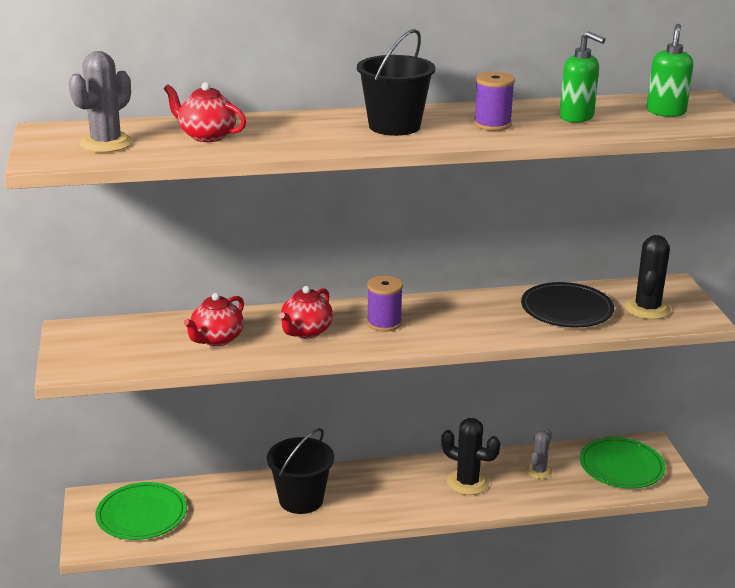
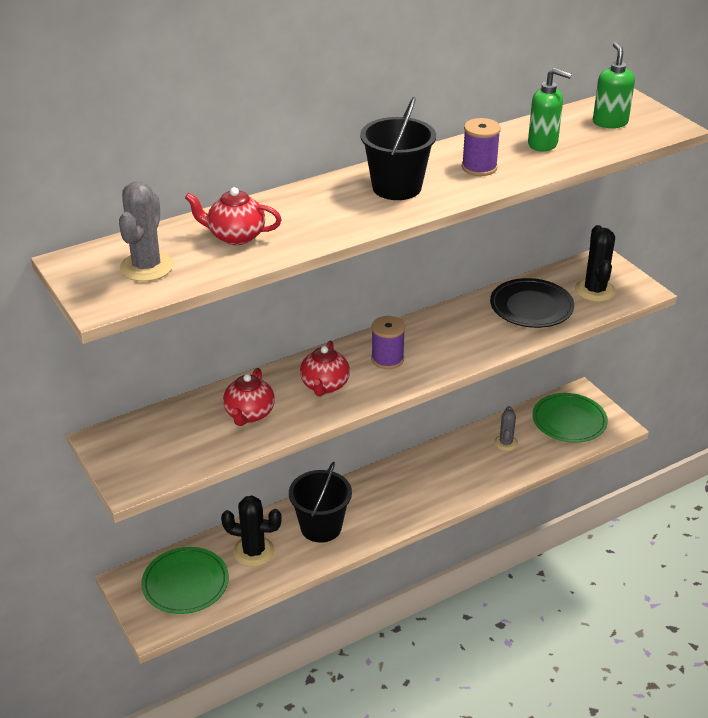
camera: 20 degrees left, 10 degrees up
black cactus [441,418,500,495] -> black cactus moved to [221,496,282,567]

